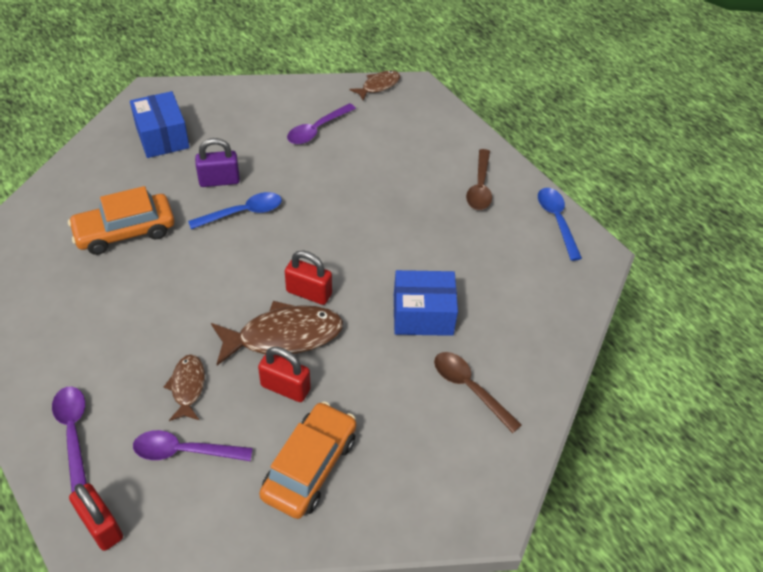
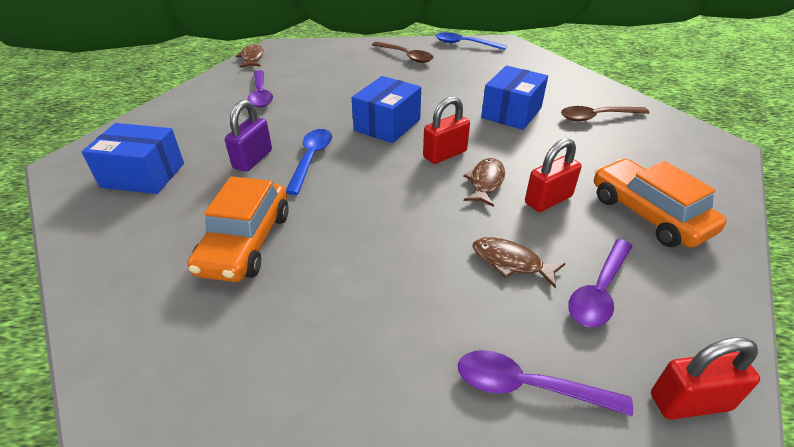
camera: 55 degrees left, 10 degrees down
brown fish [211,301,343,365] -> brown fish [463,158,505,207], size x0.56
none -> blue box [352,76,421,143]

